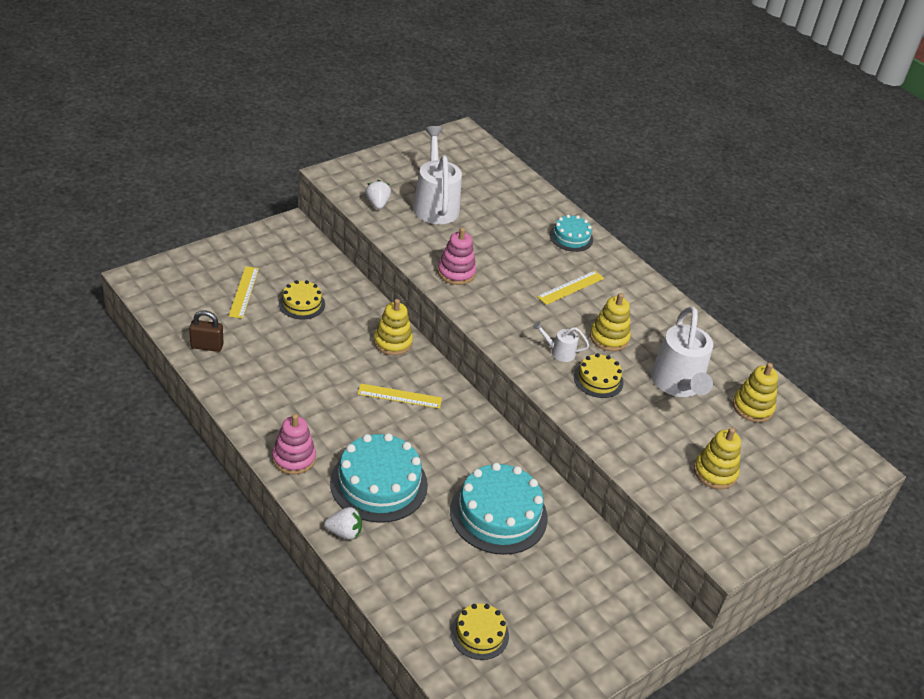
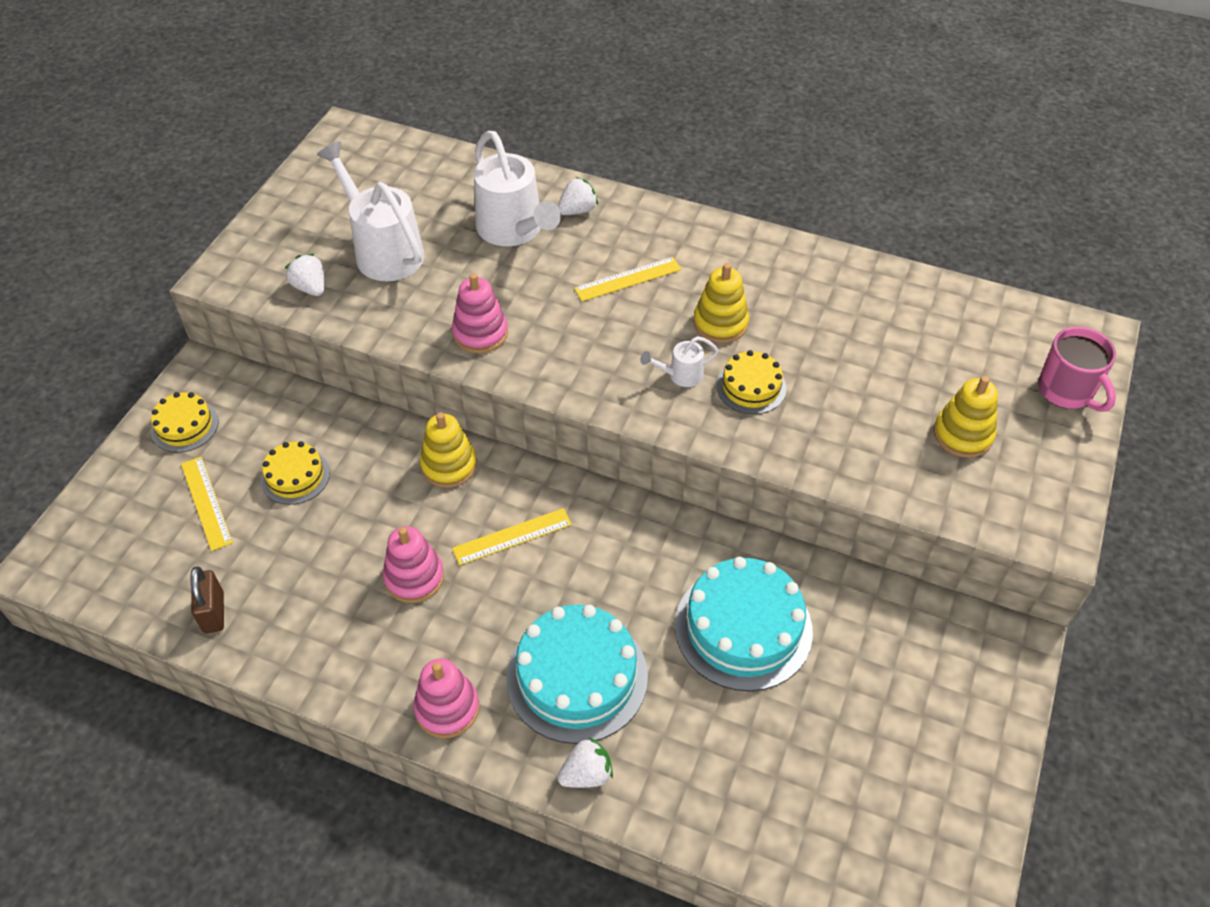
camera: 25 degrees left, 10 degrees up
brown padlock [189,311,223,352] -> brown padlock turned 75 degrees counterclockwise [190,567,224,633]
yellow cake [451,604,509,660] -> yellow cake moved to [151,392,219,453]
yellow ruler [537,271,604,305] -> yellow ruler turned 45 degrees clockwise [574,257,681,301]
turquoise cake [549,215,593,252] -> white strawberry [558,177,598,215]
white watering can [651,306,713,397] -> white watering can moved to [474,131,561,246]
yellow stacking toy [733,363,778,422] -> none
none -> pink stacking toy [383,526,444,603]
none -> pink mug [1038,326,1116,412]

